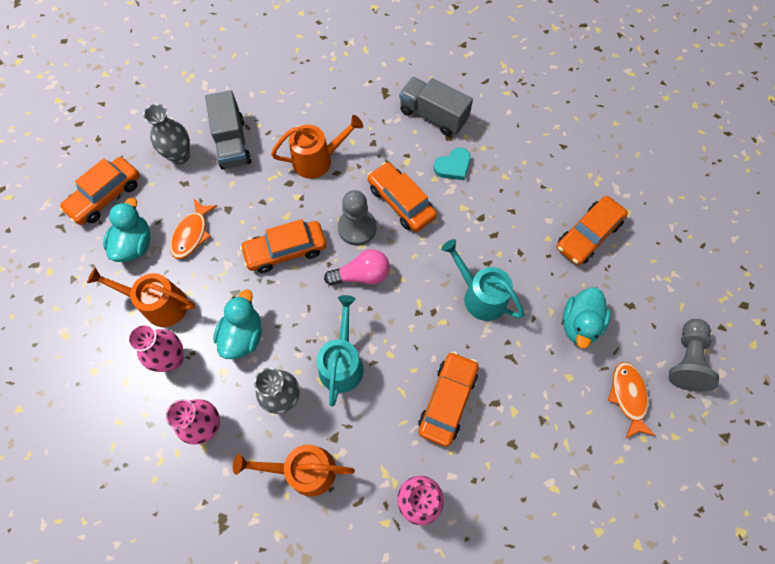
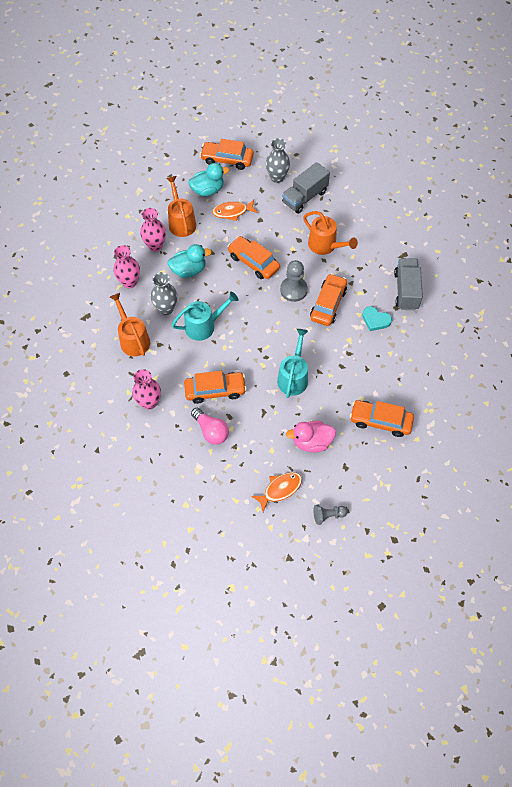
camera: 60 degrees right, 5 degrees down
pink light bulb [324,249,390,286] -> pink light bulb moved to [191,408,229,445]
turquoise duck [563,288,611,349] -> pink duck [286,421,336,452]
grey pawn [669,319,719,392] -> grey pawn [314,505,347,525], size x0.62

